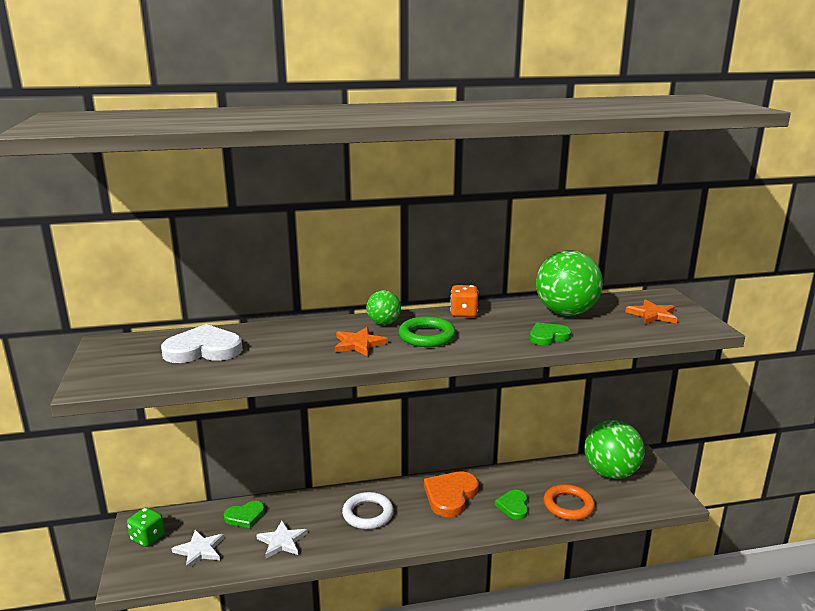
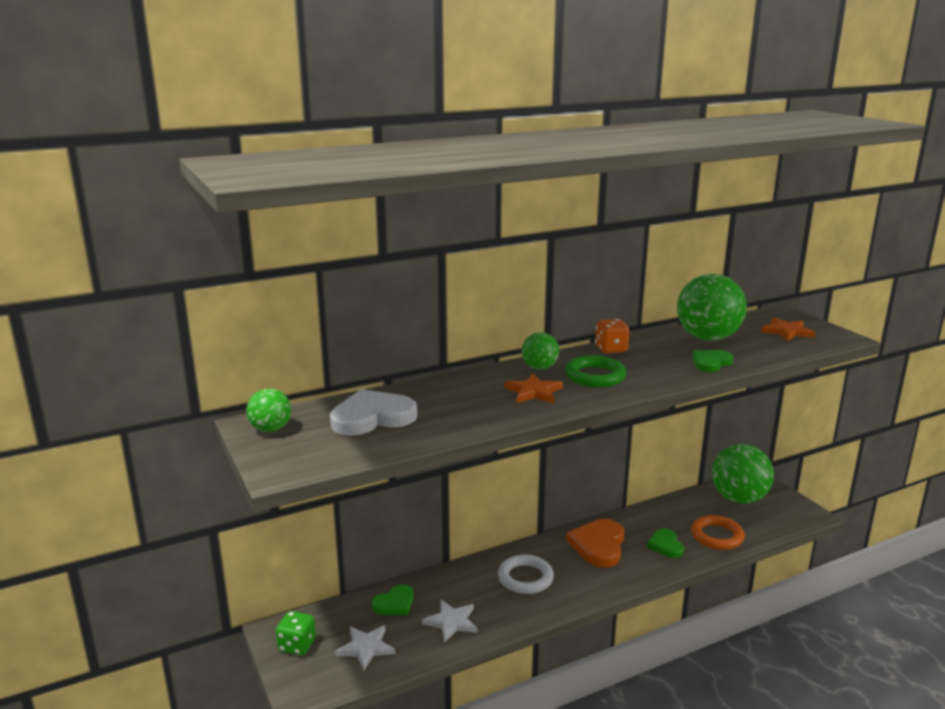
camera: 15 degrees left, 0 degrees up
none -> green ball [246,388,291,432]

